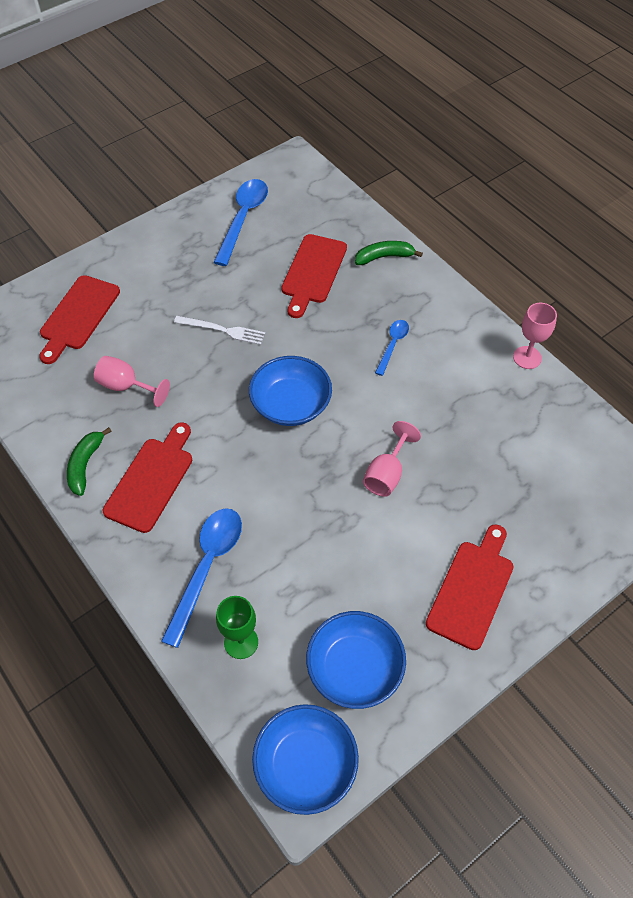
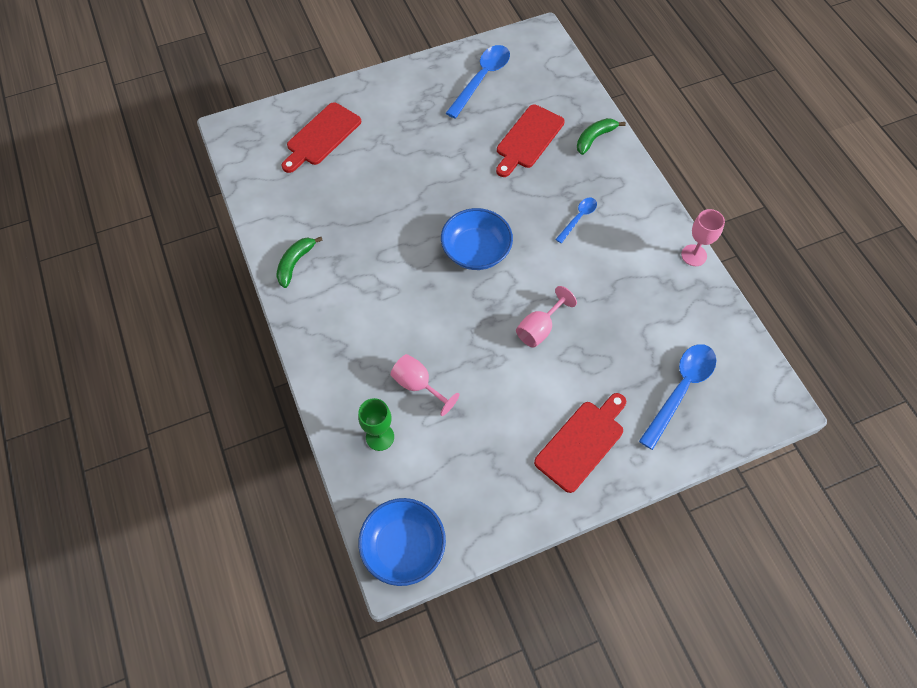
camera: 15 degrees right, 5 degrees up
pink goblet [94,356,170,407] -> pink goblet moved to [390,354,459,416]
red cutting board [103,422,192,533] -> none
blue spoon [161,508,242,648] -> blue spoon moved to [639,344,716,450]
white fork [174,316,265,345] -> none
blue bowl [306,611,406,709] -> none
green banana [355,241,423,265] -> green banana turned 45 degrees counterclockwise [577,118,626,155]

